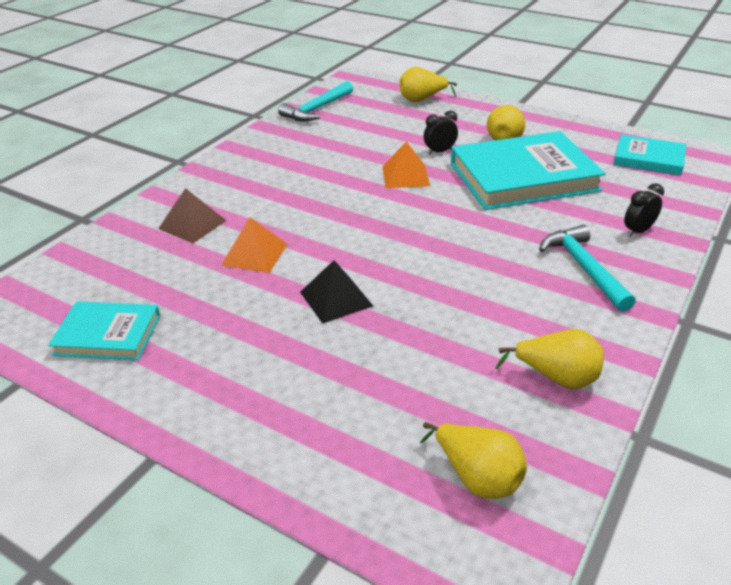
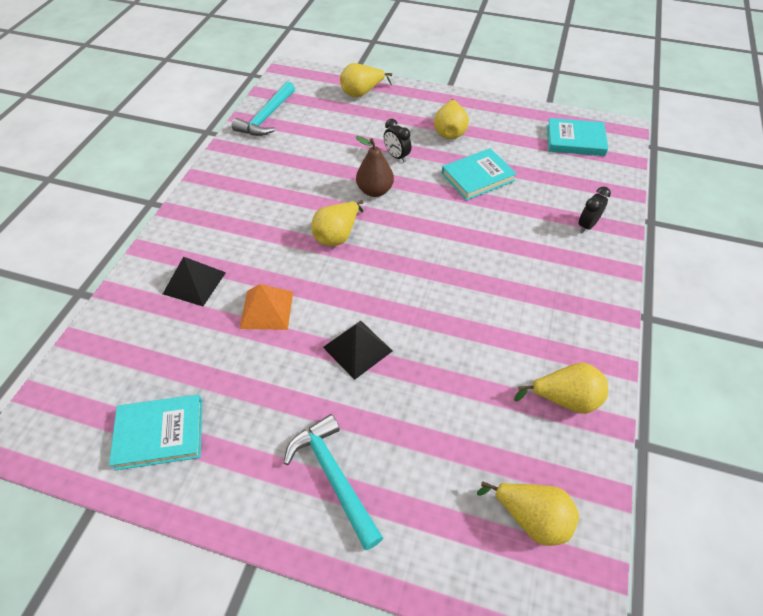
camera: 15 degrees left, 15 degrees up
brown pyramid [158,188,227,243] -> black pyramid [163,257,226,306]
orange pyramid [382,141,430,188] -> brown pear [356,136,394,197]
black clock [424,110,458,155] -> black clock turned 90 degrees counterclockwise [384,119,411,162]
turquoise book [451,131,605,210] -> turquoise book [442,148,517,200], size x0.54
turquoise hammer [539,225,636,312] -> turquoise hammer moved to [284,414,383,550]
none -> yellow pear [311,200,363,246]

